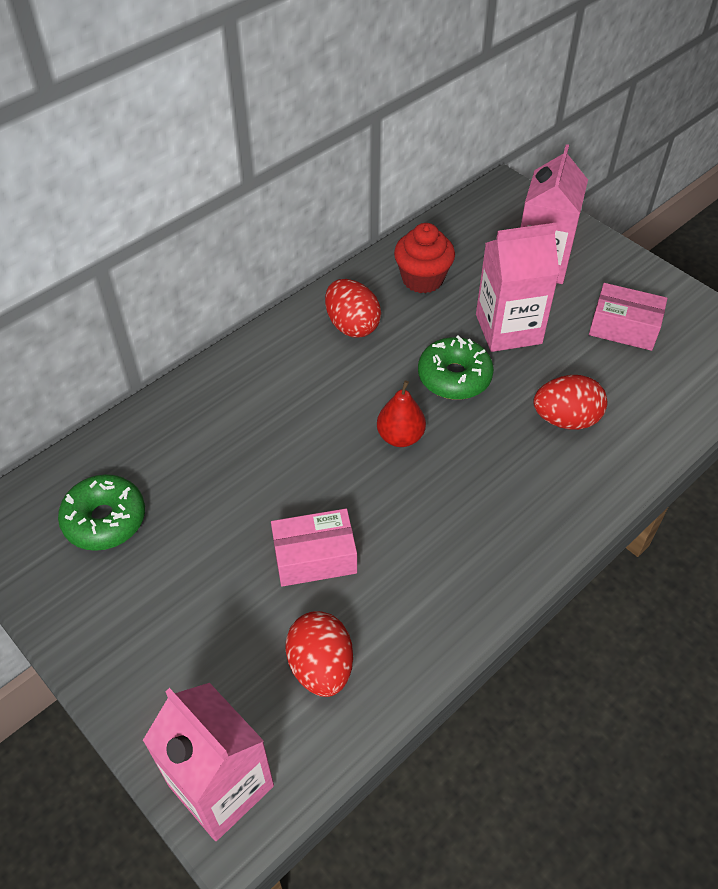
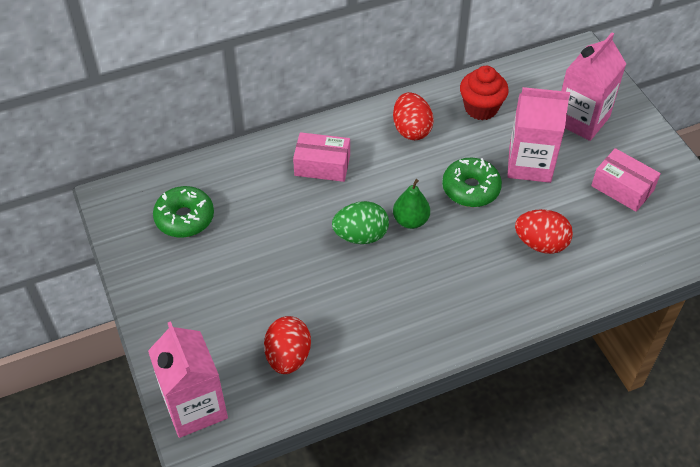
camera: 20 degrees right, 0 degrees up
pink box [271,508,357,587] -> pink box moved to [293,132,350,182]
red pear [377,380,426,447] -> green pear [393,179,430,229]
none -> green egg [332,201,389,244]

